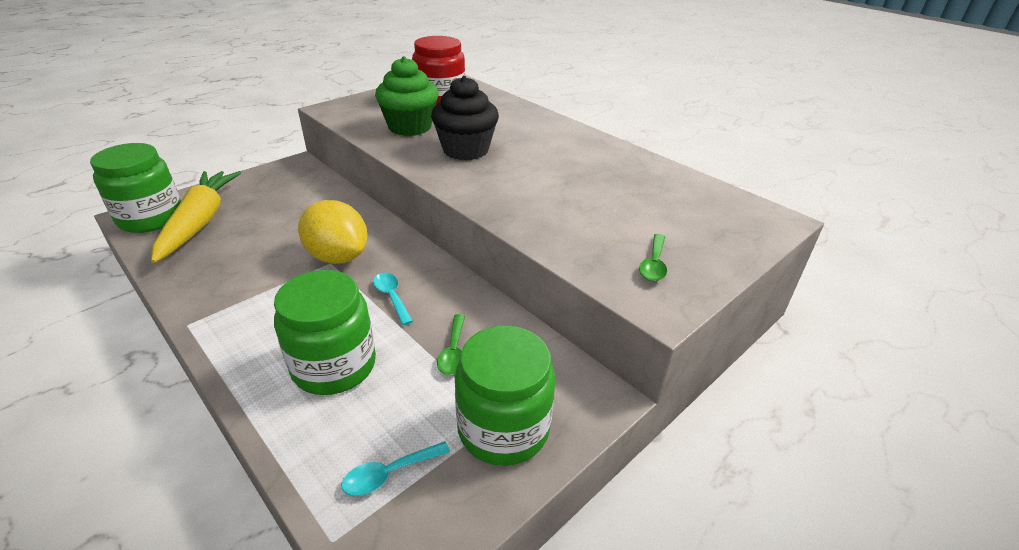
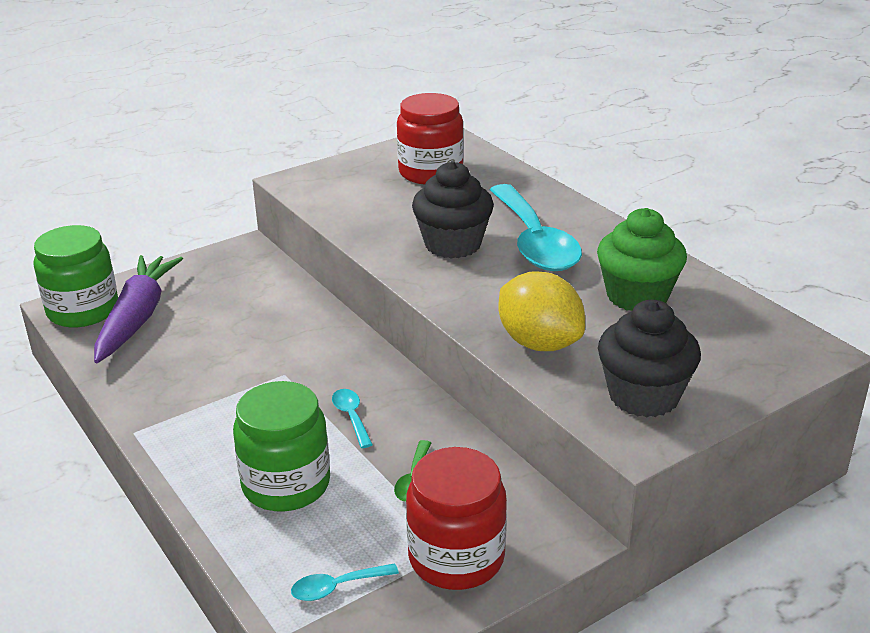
camera: 10 degrees right, 5 degrees down
yellow carrot [151,171,241,263] -> purple carrot [94,255,183,363]
yellow lemon [298,200,367,264] -> yellow lemon moved to [499,271,585,351]
green cupcake [375,56,439,136] -> green cupcake moved to [597,208,687,311]
green jar [455,326,555,466] -> red jar [406,447,507,590]
green spoon [639,234,667,282] -> black cupcake [598,300,701,418]
none -> turquoise spoon [490,184,582,271]

